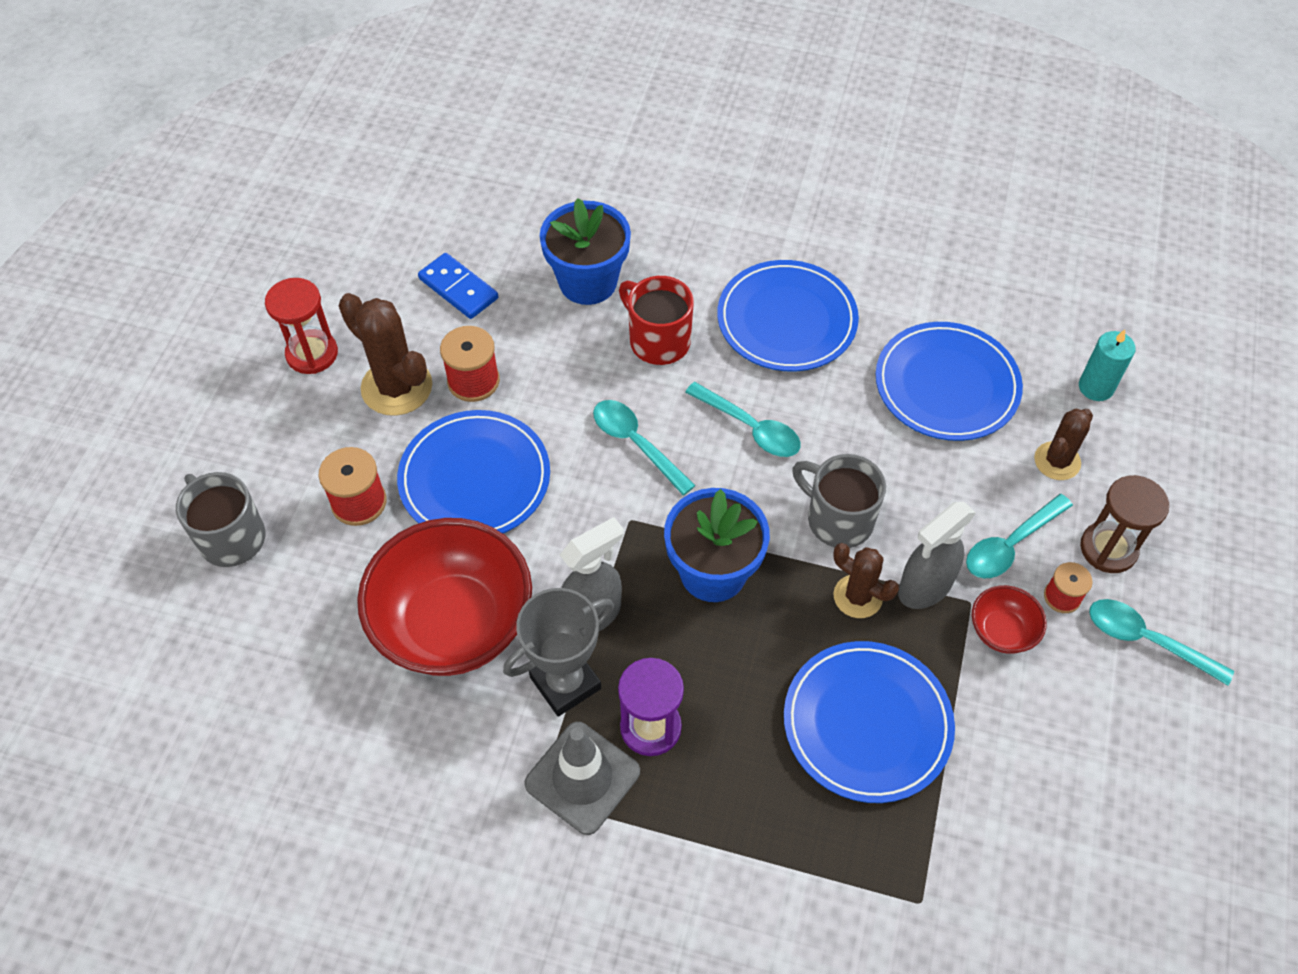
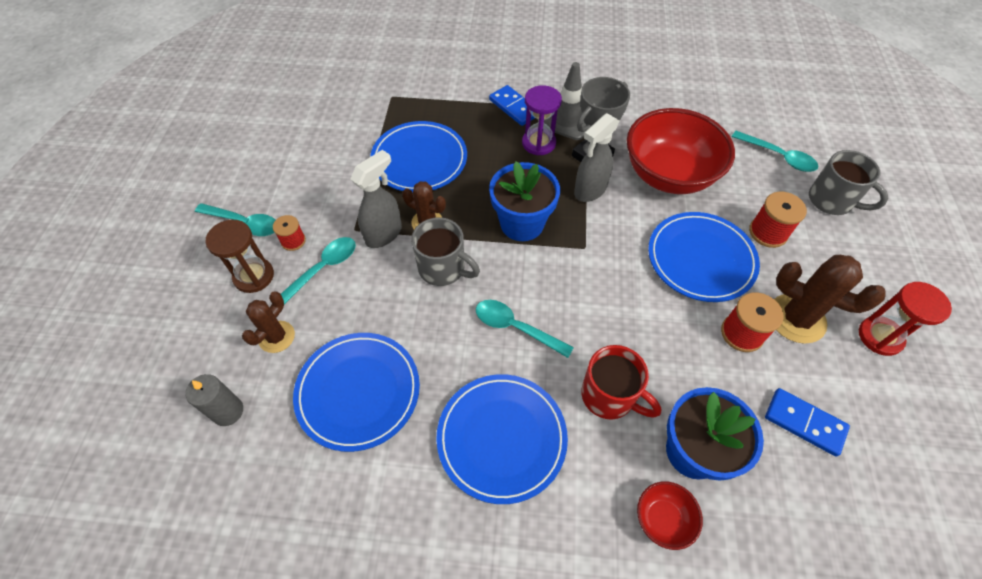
camera: 170 degrees right, 0 degrees up
turquoise spoon [593,400,696,495] -> turquoise spoon moved to [732,131,818,172]
red bowl [972,585,1047,654] -> red bowl moved to [637,481,703,550]
turquoise candle [1079,330,1135,401] -> grey candle [185,374,243,426]
none -> blue domino [489,85,535,126]

